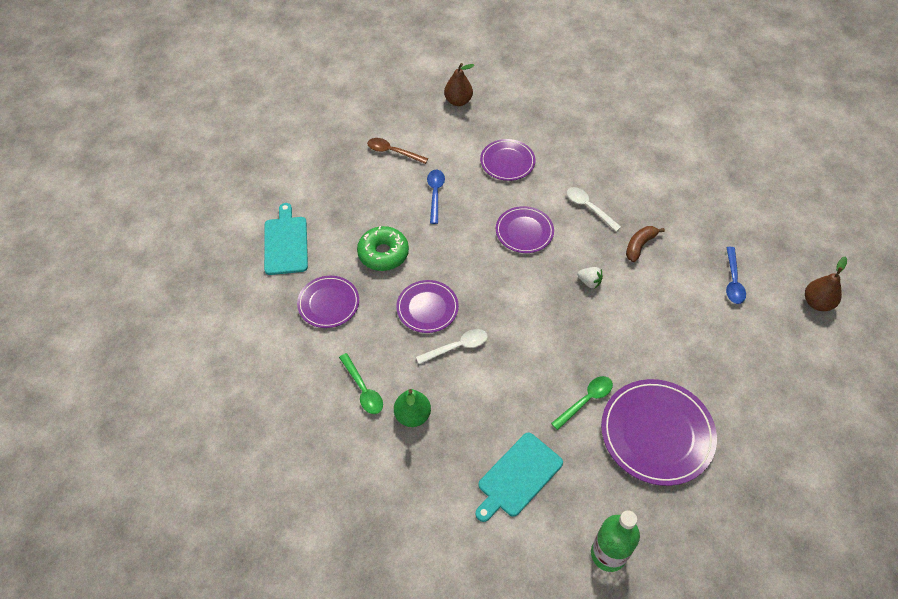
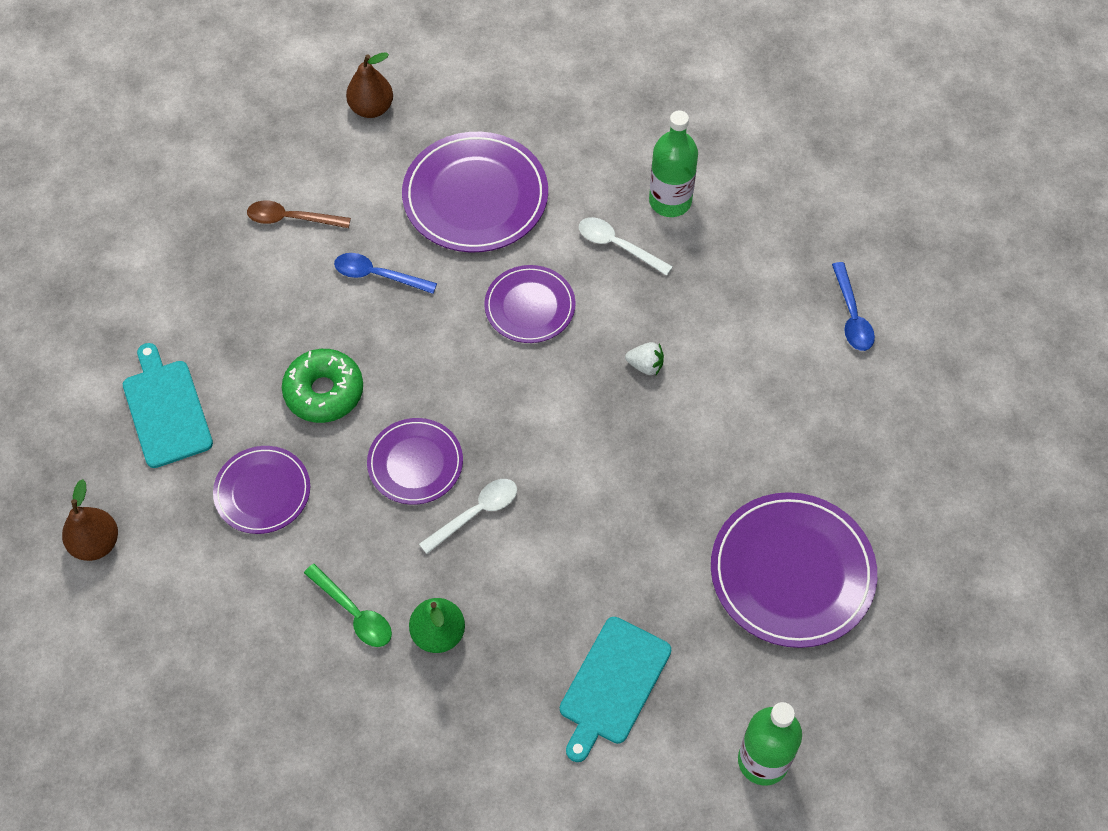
camera: 15 degrees left, 5 degrees up
blue spoon [427,170,445,224] -> blue spoon turned 60 degrees counterclockwise [334,253,437,294]
purple plate [480,139,535,181] -> purple plate [402,132,548,252], size x1.67
green spoon [551,376,613,430] -> none
brown banana [626,226,665,262] -> none
brown pear [805,256,847,311] -> brown pear moved to [62,479,118,561]
none -> green bottle [649,110,698,217]

